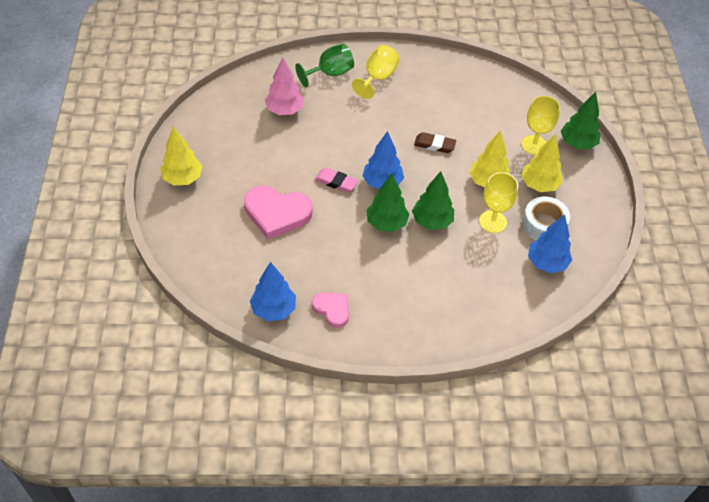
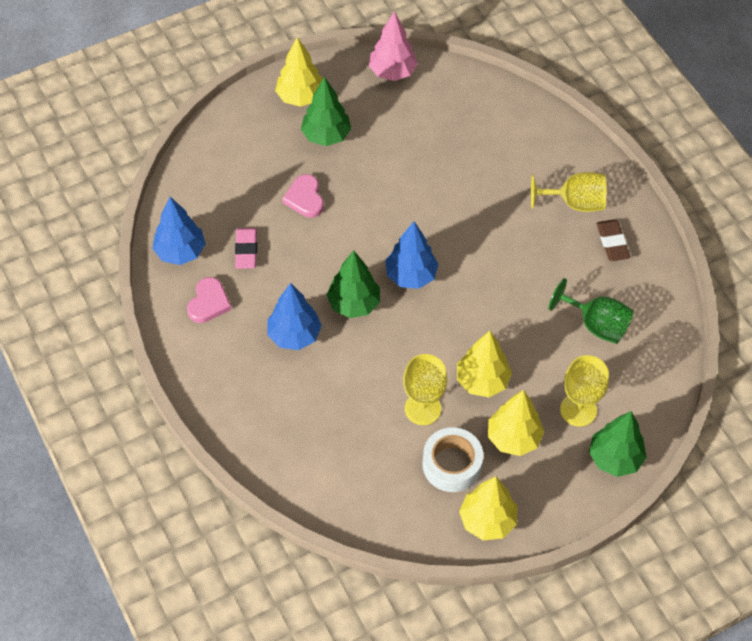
camera: 65 degrees right, 5 degrees up
pink heart [244,186,312,240] -> pink heart [282,174,324,218], size x0.58
pink tree [265,57,304,115] -> pink tree moved to [369,11,418,81]
green goblet [295,44,354,87] -> green goblet moved to [548,278,634,344]
pink eraser [315,168,358,193] -> pink eraser moved to [235,228,257,269]
green tree [412,171,454,230] -> green tree moved to [301,76,351,146]
brown eraser [414,132,456,153] -> brown eraser moved to [597,220,630,261]
blue tree [528,214,572,273] -> blue tree moved to [268,283,322,350]
none -> yellow tree [459,476,517,540]

